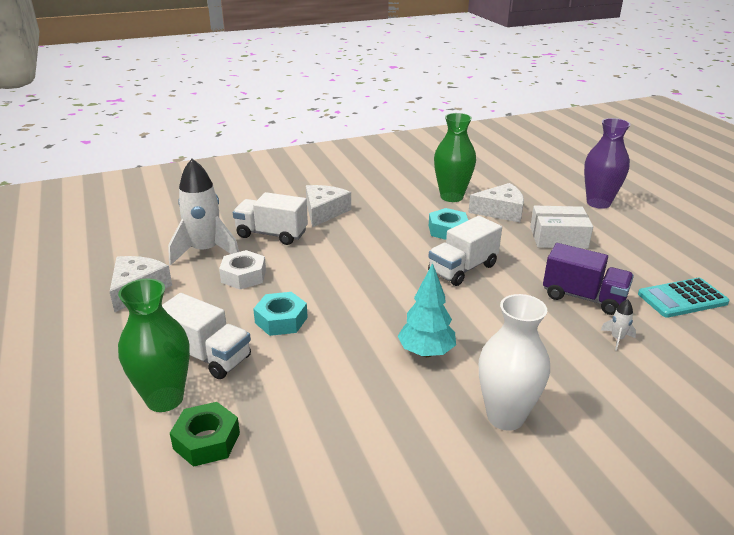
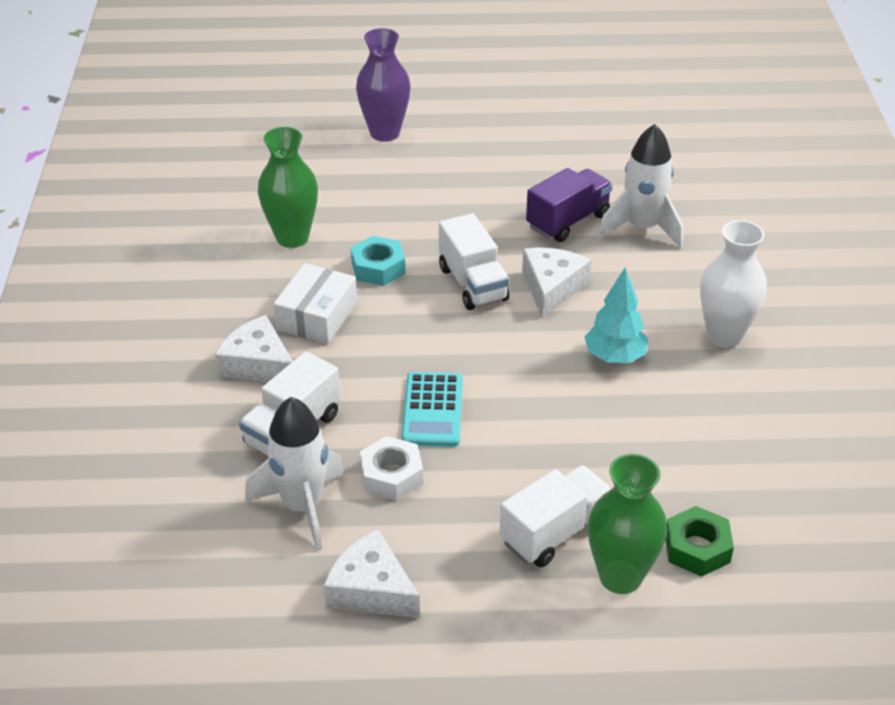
camera: 70 degrees left, 10 degrees up
turquoise nut [253,292,308,336] -> none
white cheese [468,183,524,222] -> white cheese moved to [522,247,592,318]
white box [530,206,593,249] -> white box moved to [273,263,357,344]
white rocket [601,299,636,351] -> white rocket [598,124,683,248], size x2.47
turquoise calculator [638,278,730,318] -> turquoise calculator moved to [401,372,463,447]

